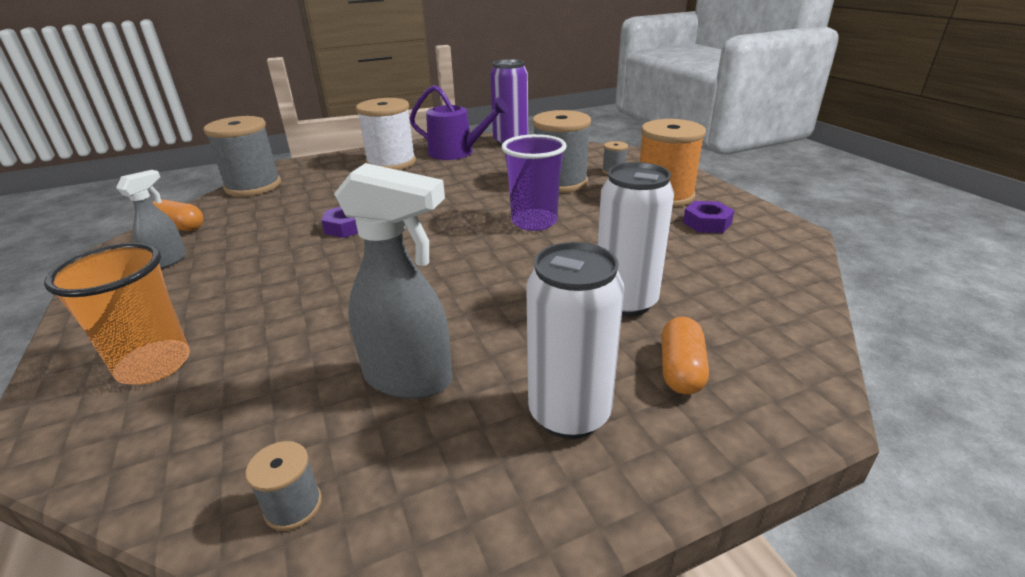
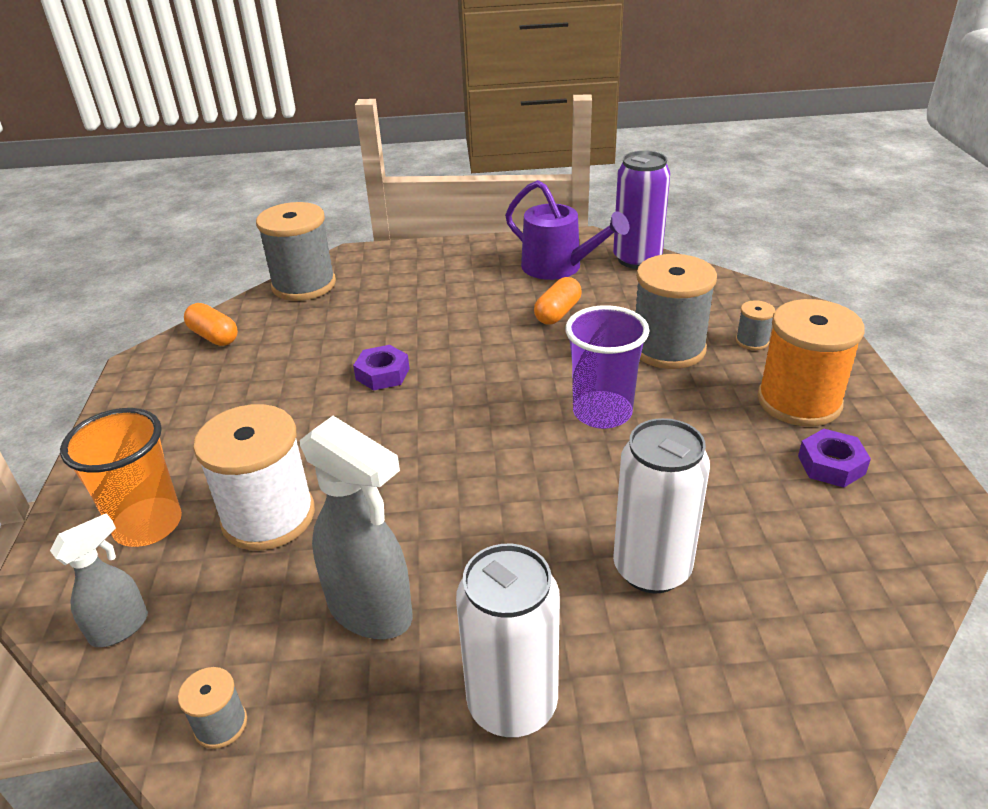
camera: 20 degrees right, 5 degrees up
grey spray bottle [116,170,186,269] -> grey spray bottle moved to [50,513,148,647]
white spool [356,98,416,170] -> white spool moved to [193,404,315,550]
orange capsule [661,317,709,394] -> orange capsule moved to [534,277,582,325]

